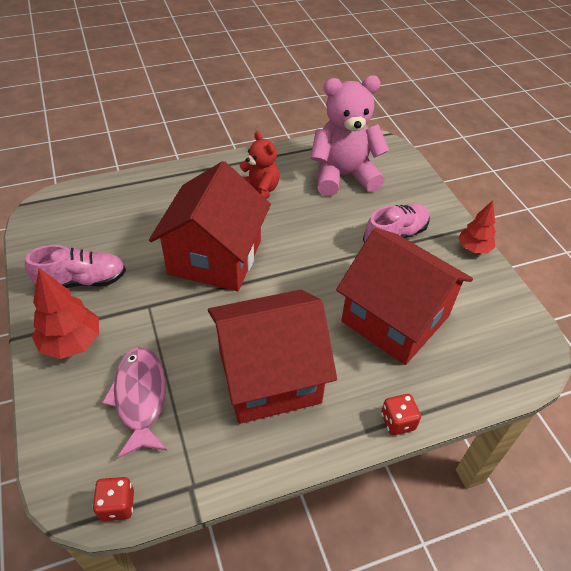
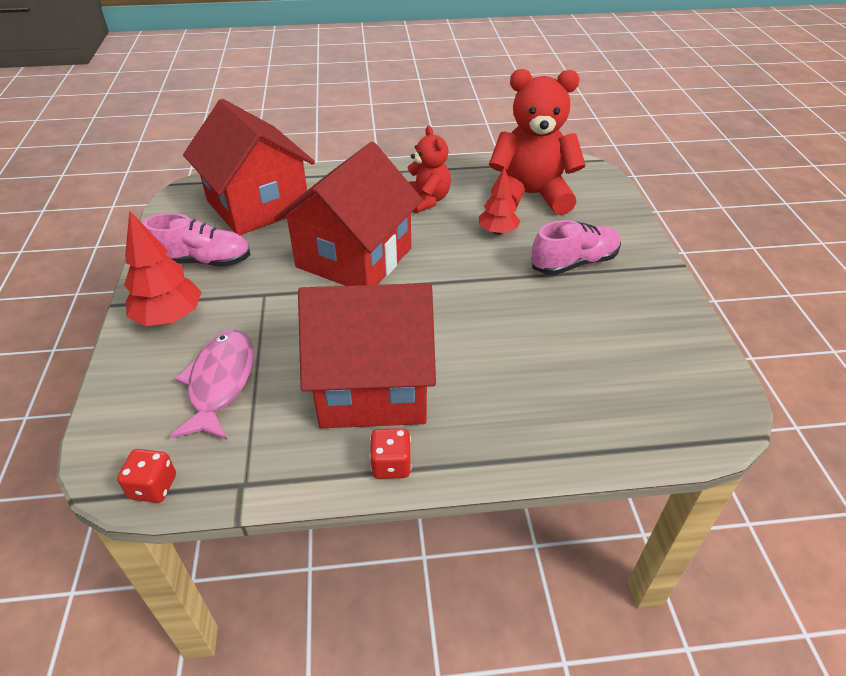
camera: 15 degrees right, 5 degrees down
pink teddy bear [311,75,389,196] -> red teddy bear [489,69,586,215]
red house [336,228,473,365] -> red house moved to [183,99,315,235]
red dice [381,394,421,435] -> red dice moved to [370,428,412,479]
red tree [458,201,496,253] -> red tree moved to [479,167,520,235]

